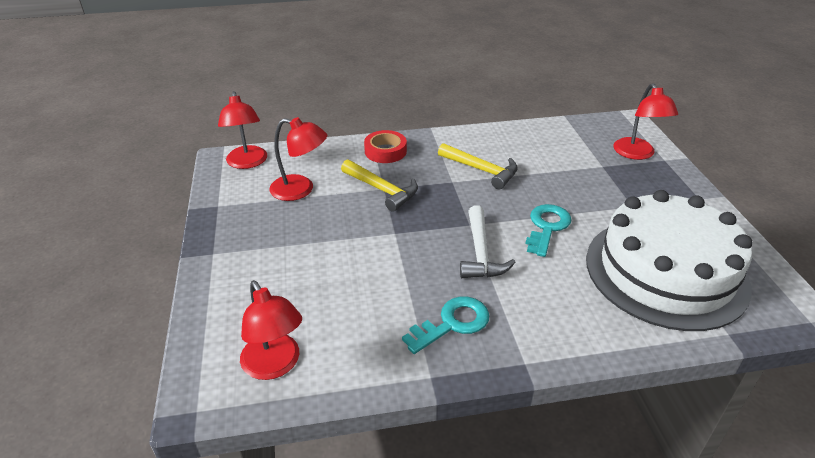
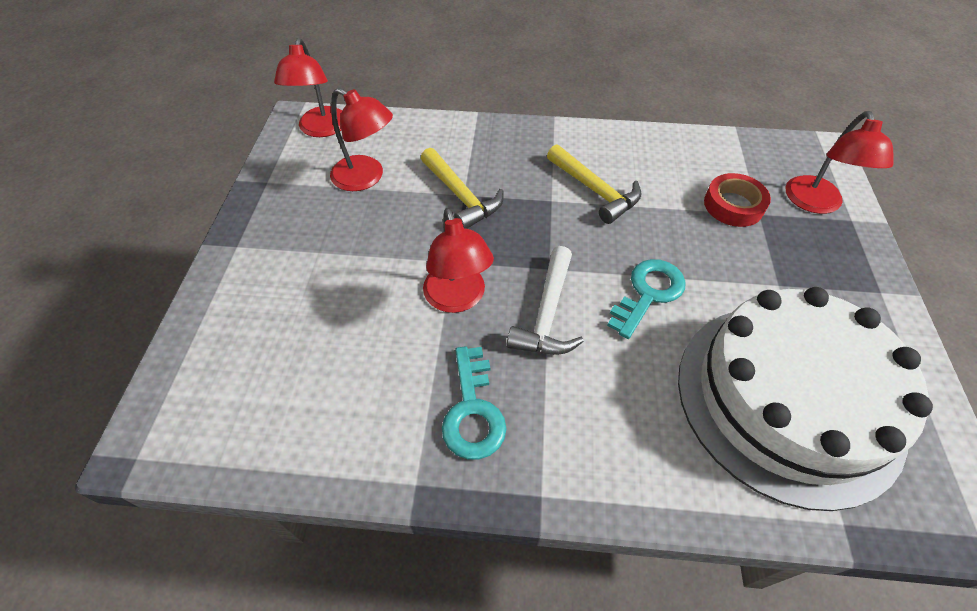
camera: 15 degrees right, 15 degrees up
red lamp [240,280,302,380] -> red lamp moved to [423,208,494,313]
red tape [364,130,407,163] -> red tape moved to [704,173,771,227]
turquoise key [402,297,489,354] -> turquoise key turned 105 degrees clockwise [442,346,507,460]

